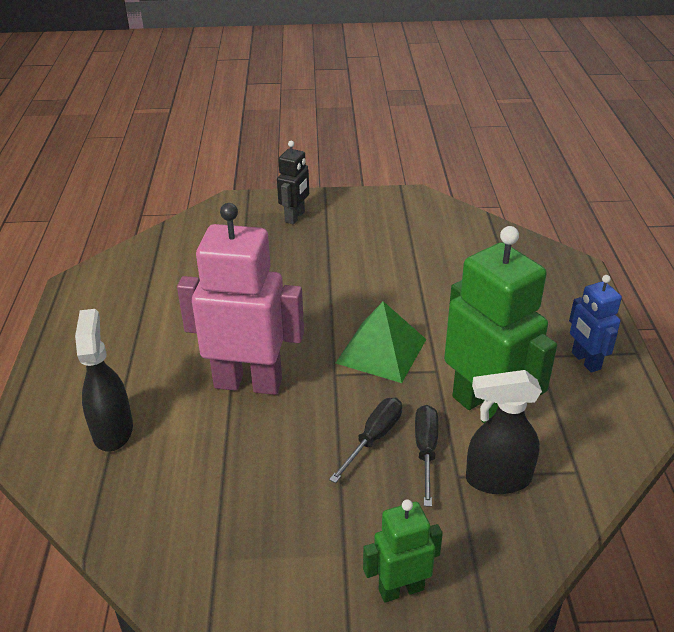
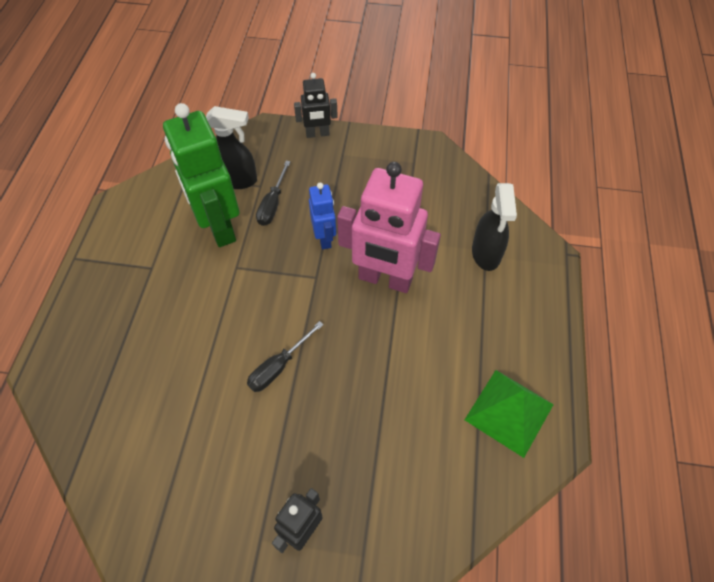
camera: 170 degrees left, 20 degrees up
black screwdriver [329,398,402,483] -> black screwdriver moved to [247,321,324,392]
green pyramid [336,301,426,383] -> green pyramid moved to [465,370,554,458]
green robot [363,499,443,603] -> black robot [294,73,338,138]
blue robot [569,275,622,373] -> blue robot moved to [309,183,336,249]

